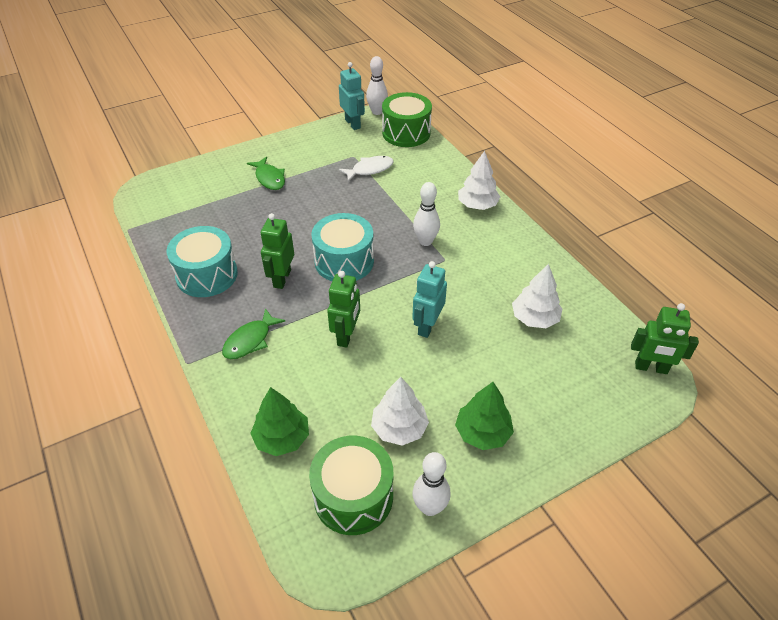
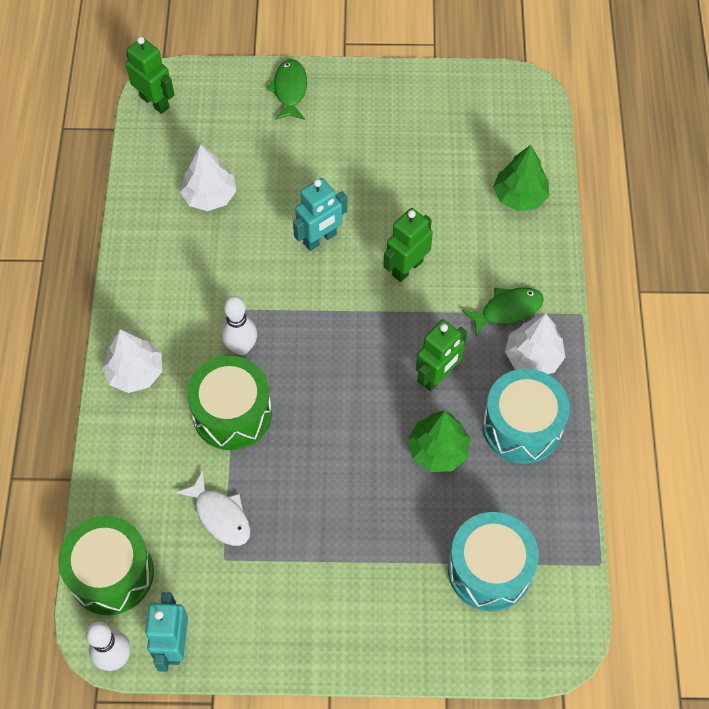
camera: 150 degrees left, 15 degrees up
green fish [247,157,285,190] -> green fish moved to [266,59,307,120]
green drum [309,436,393,535] -> green drum moved to [187,356,272,450]
turquoise drum [311,213,374,281] -> turquoise drum moved to [448,512,539,611]
white fish [339,156,394,182] -> white fish turned 135 degrees counterclockwise [176,471,251,546]
white tree [371,377,429,445] -> white tree moved to [505,313,565,374]
white bowling pin [412,452,451,516] -> none
green tree [455,382,514,450] -> green tree moved to [408,411,470,472]

